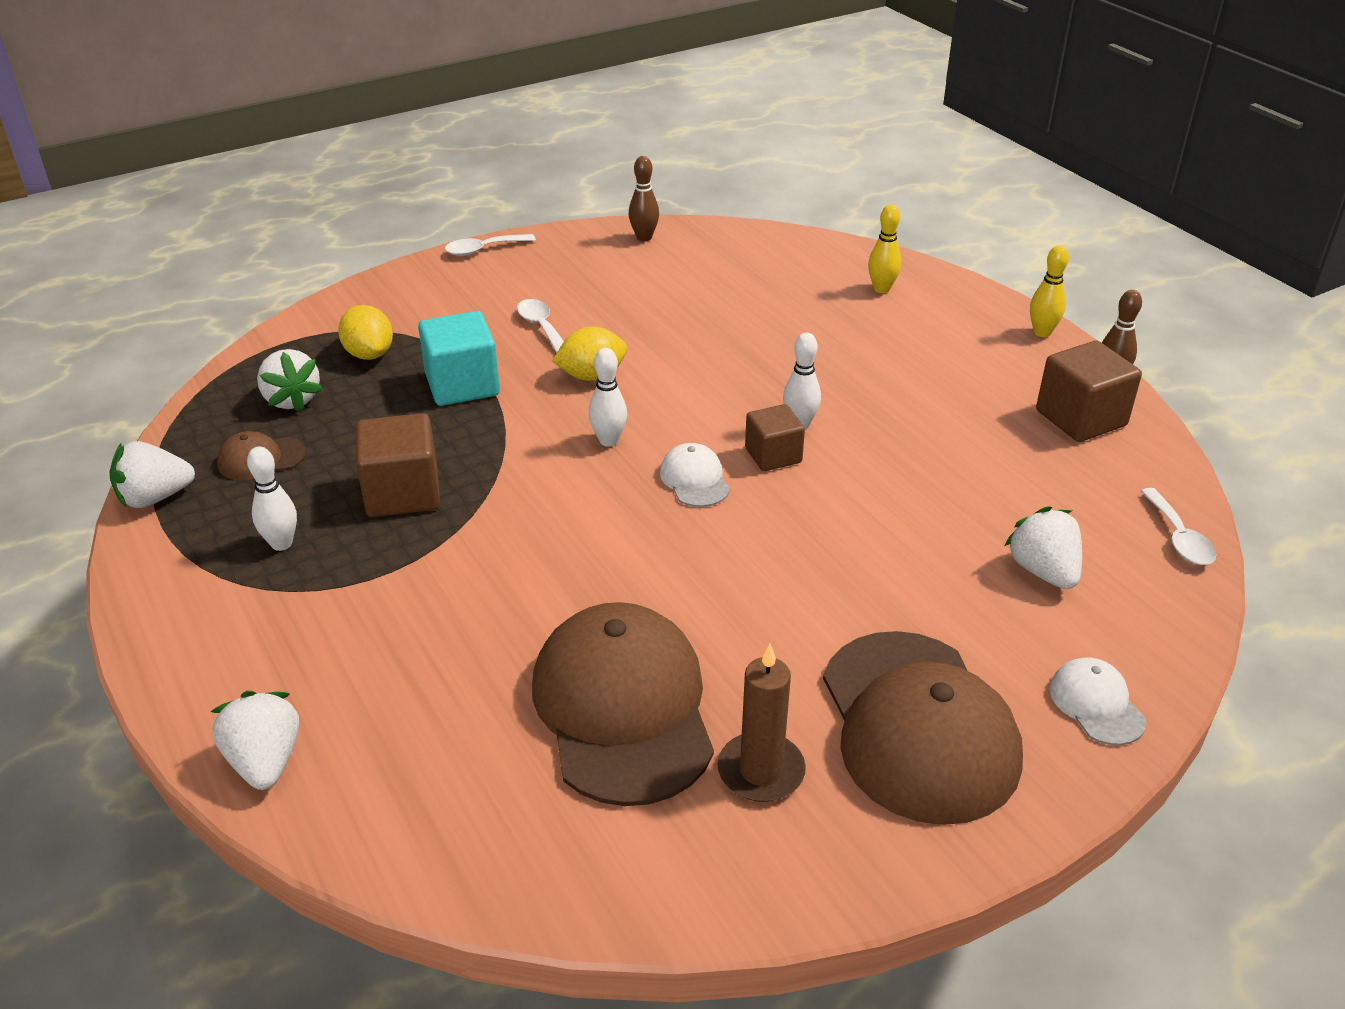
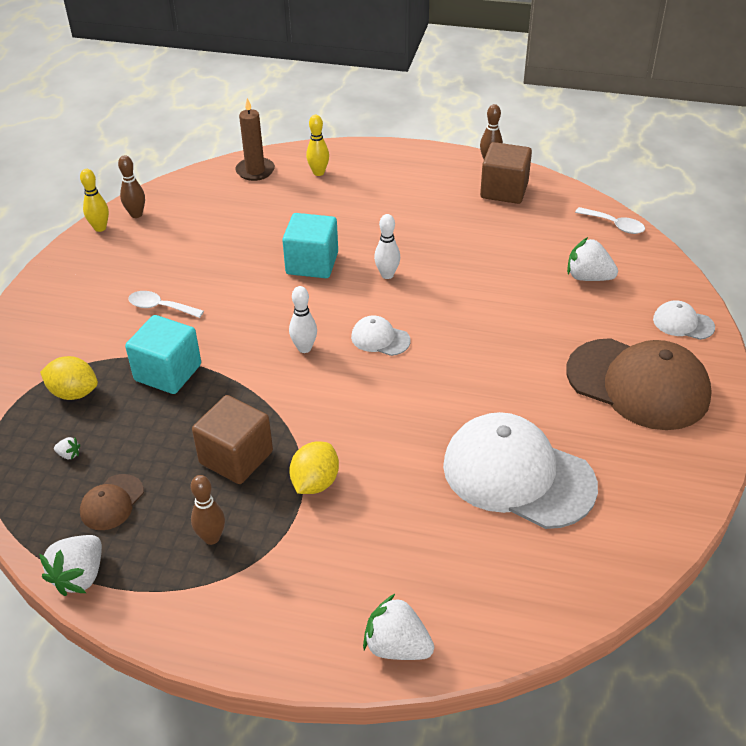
camera: 45 degrees left, 5 degrees up
white bowling pin [247,446,297,551] -> brown bowling pin [190,475,225,545]
white strawberry [257,349,323,412] -> white strawberry [54,437,80,460], size x0.44
white spoon [445,234,536,256] -> none
brown cap [532,602,714,806] -> white cap [443,412,598,529]
yellow lemon [553,326,627,381] -> yellow lemon moved to [289,442,339,494]
brown candle [718,644,806,802] -> brown candle moved to [235,98,275,181]
brown cube [745,404,805,471] -> none
yellow bowling pin [1030,245,1069,337] -> yellow bowling pin moved to [80,169,109,232]
none -> turquoise cube [282,213,338,278]

